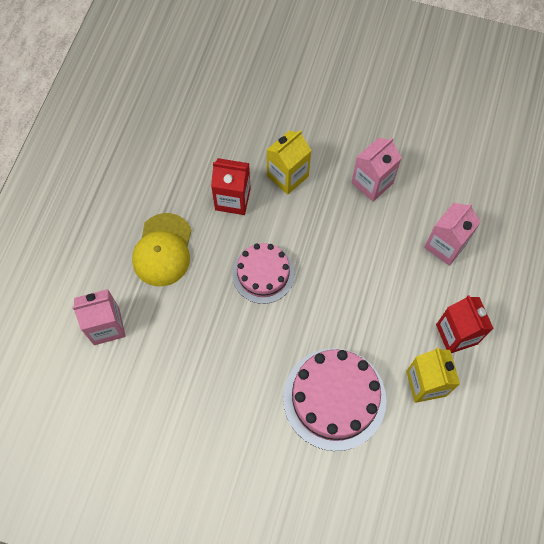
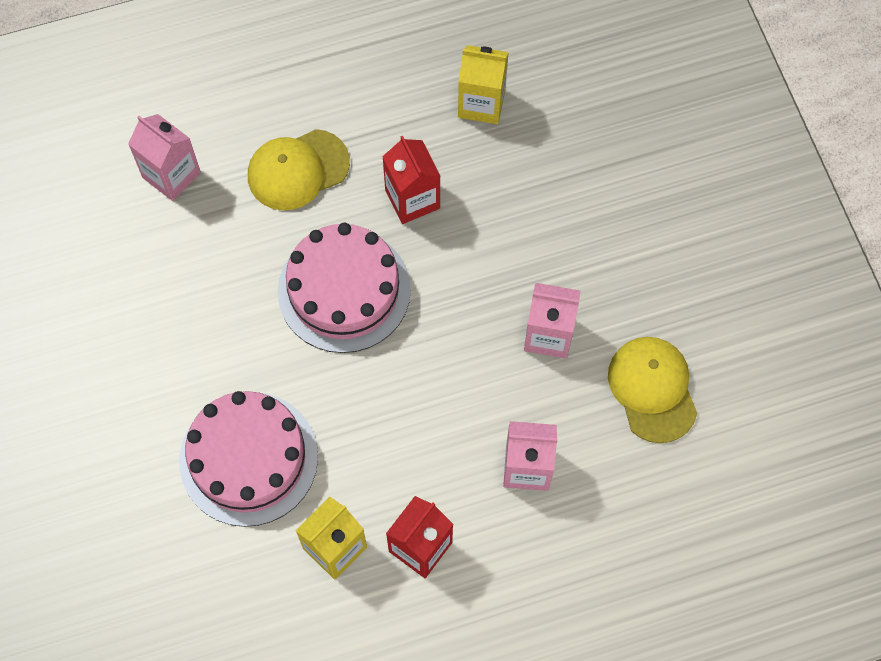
camera: 55 degrees right, 0 degrees up
pink cake [232,243,295,304] -> pink cake [278,223,411,353], size x1.56
yellow carton [267,130,312,195] -> yellow carton moved to [458,45,509,124]
none -> yellow cap [608,337,697,443]

